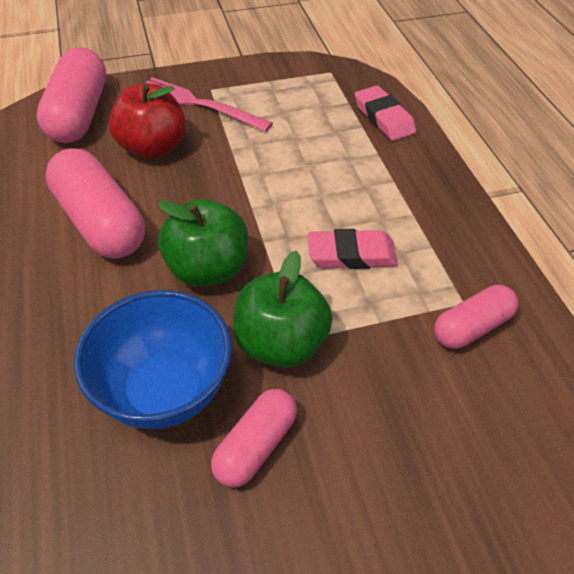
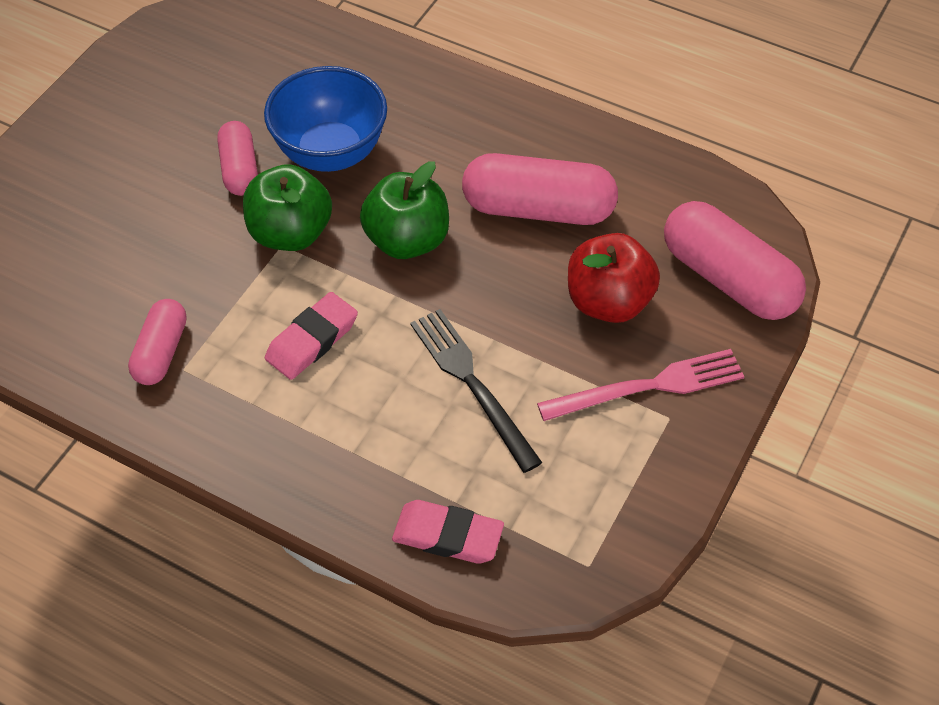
camera: 135 degrees right, 5 degrees up
none -> black fork [410,309,542,473]

